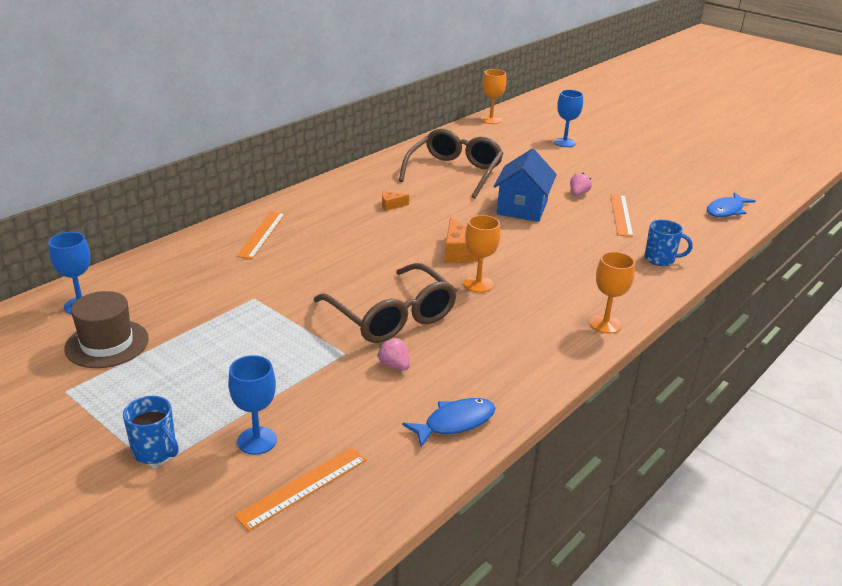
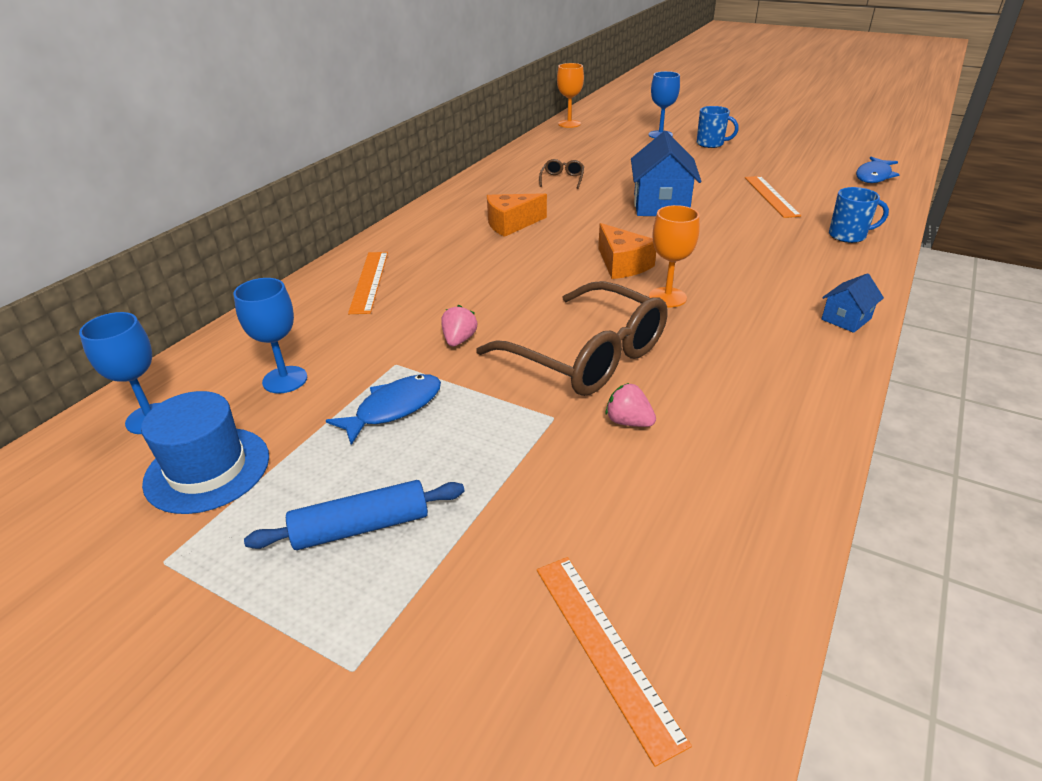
camera: 10 degrees left, 5 degrees up
brown hat [64,291,149,368] -> blue hat [141,391,269,514]
blue mug [123,396,179,464] -> blue mug moved to [697,106,739,148]
blue goblet [228,355,277,455] -> blue goblet moved to [233,278,307,394]
orange ruler [234,447,366,531] -> orange ruler turned 60 degrees counterclockwise [537,557,692,767]
orange cheese [382,191,409,211] -> orange cheese [487,193,547,237], size x1.81
brown glasses [399,129,504,199] -> brown glasses [539,159,584,189], size x0.41
blue fish [402,398,495,447] -> blue fish moved to [326,374,441,445]
pink strawberry [570,173,592,196] -> pink strawberry moved to [441,305,477,346]
orange goblet [590,252,635,334] -> blue house [821,273,884,333]
none -> blue rolling pin [244,480,464,550]

